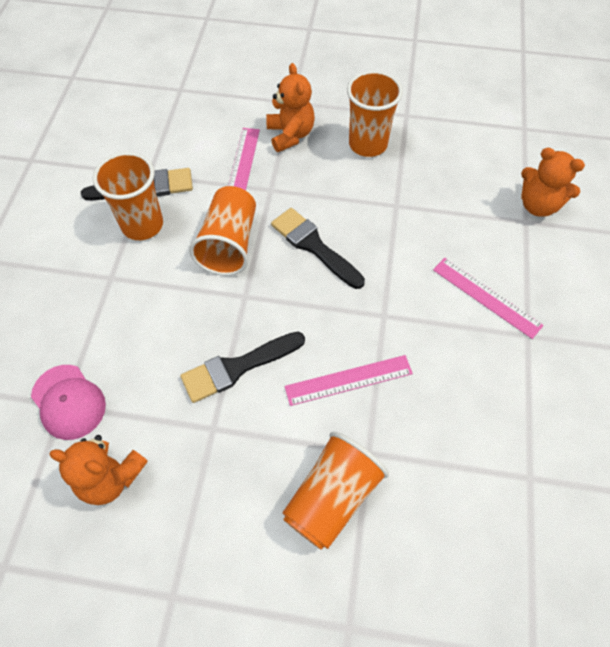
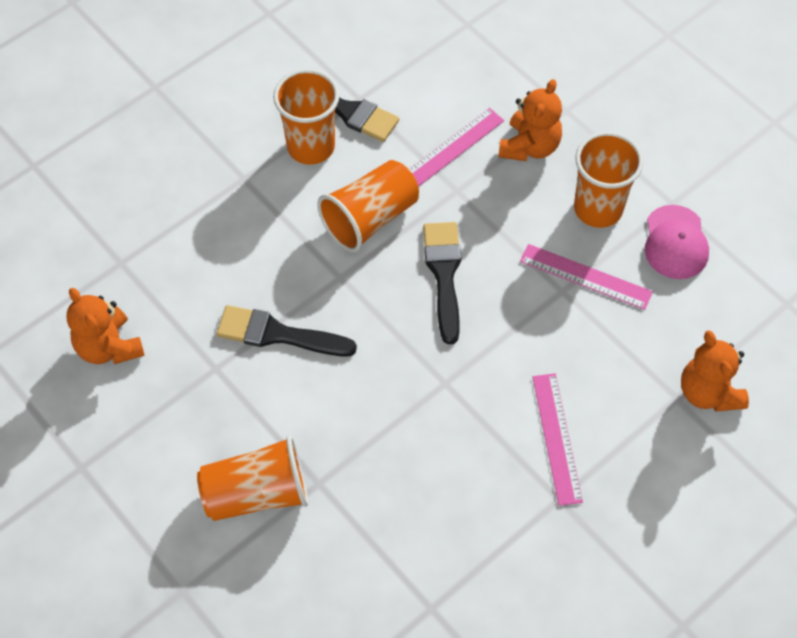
camera: 40 degrees right, 0 degrees up
pink cap [31,365,106,440] -> pink cap moved to [645,205,709,279]
pink ruler [285,355,413,406] -> pink ruler moved to [520,244,653,310]

